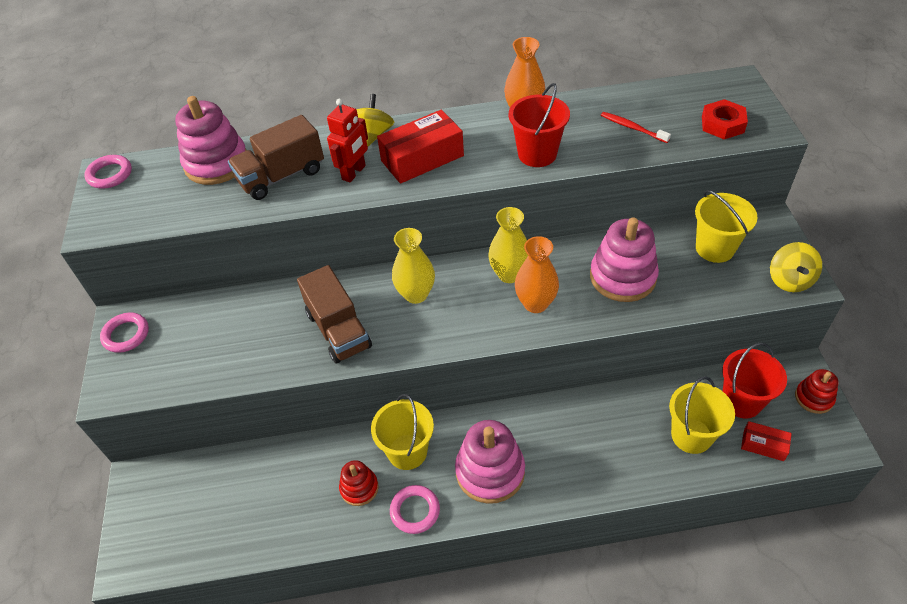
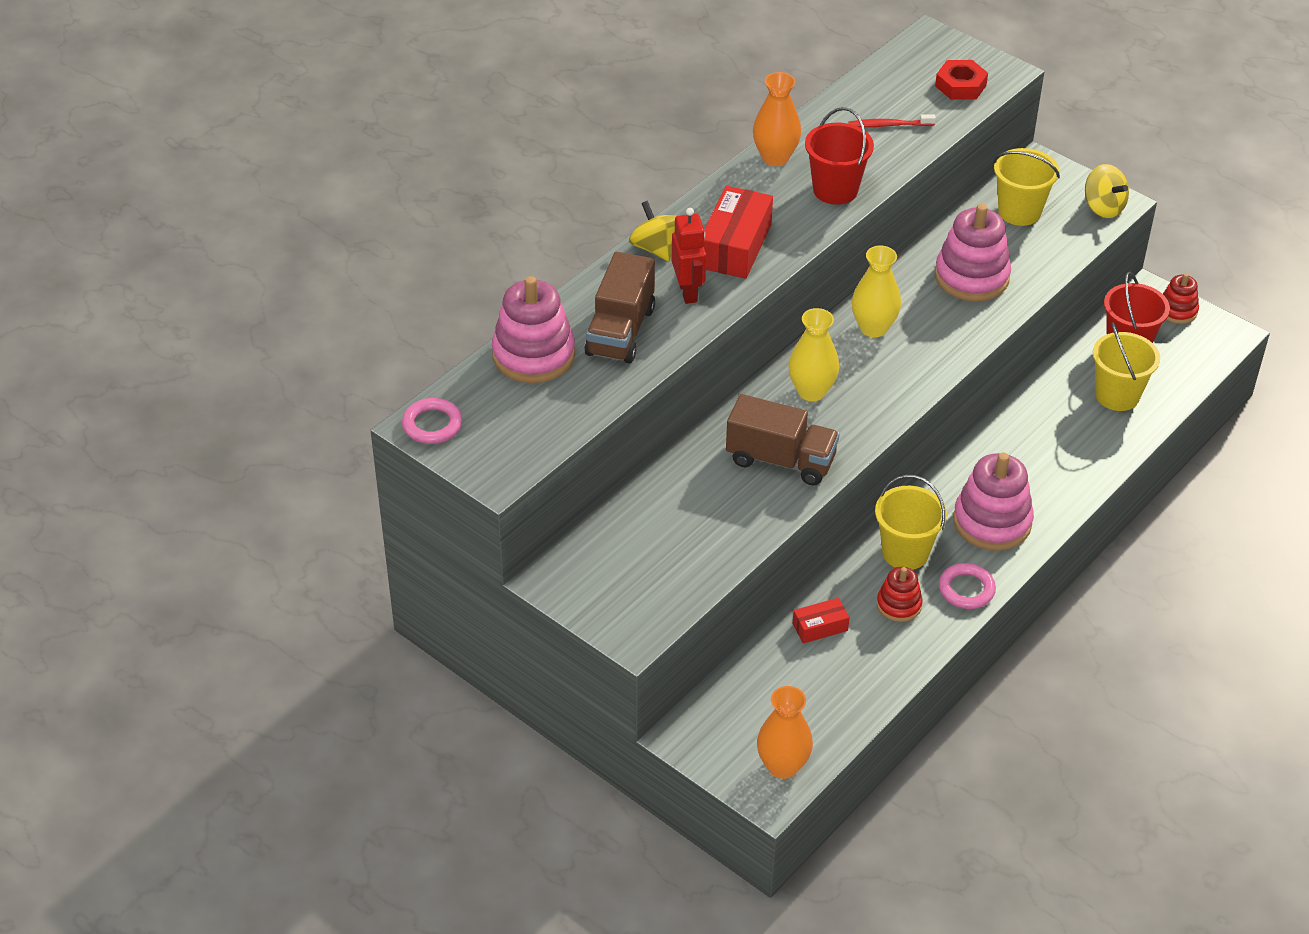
camera: 45 degrees left, 5 degrees down
pink ring [100,313,149,353] -> none
orange vase [515,236,559,313] -> orange vase moved to [757,686,813,779]
red box [741,421,792,461] -> red box moved to [793,598,850,643]

